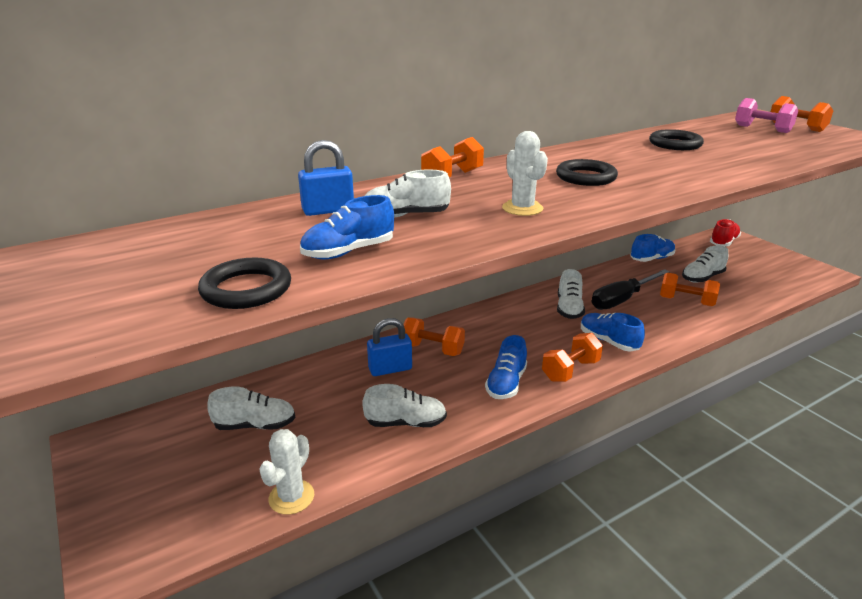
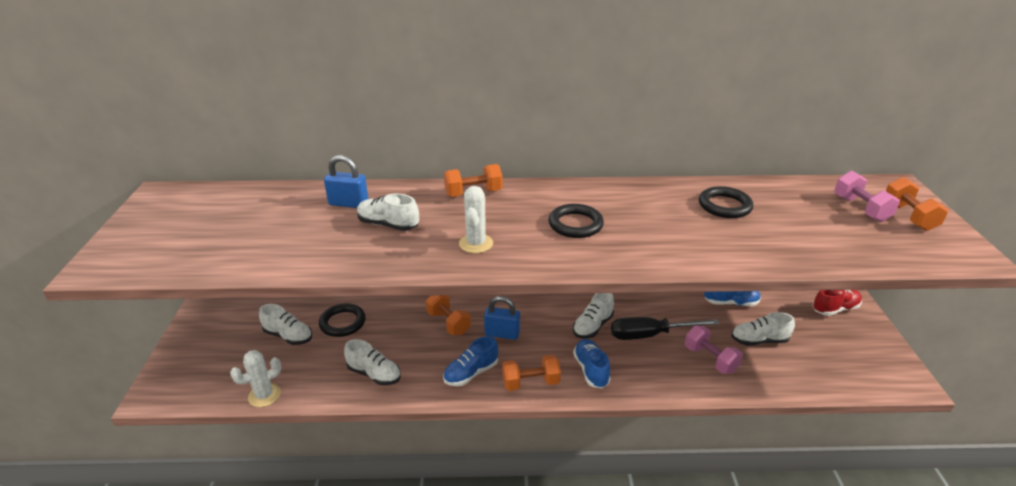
camera: 30 degrees right, 5 degrees up
black ring [198,258,291,309] -> black ring moved to [319,303,366,337]
blue shoe [300,195,394,259] -> none
blue padlock [367,318,412,376] -> blue padlock moved to [484,296,520,340]
orange dumbbell [660,273,720,307] -> pink dumbbell [685,325,743,374]

